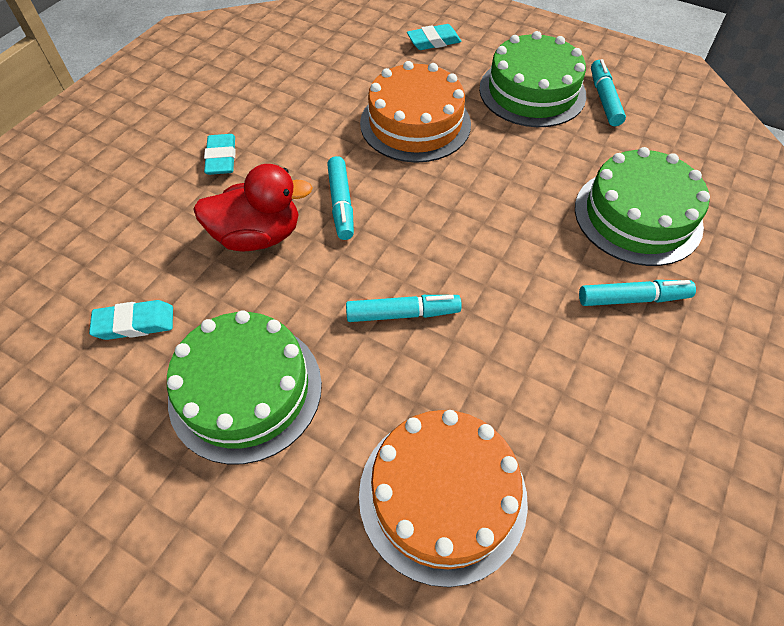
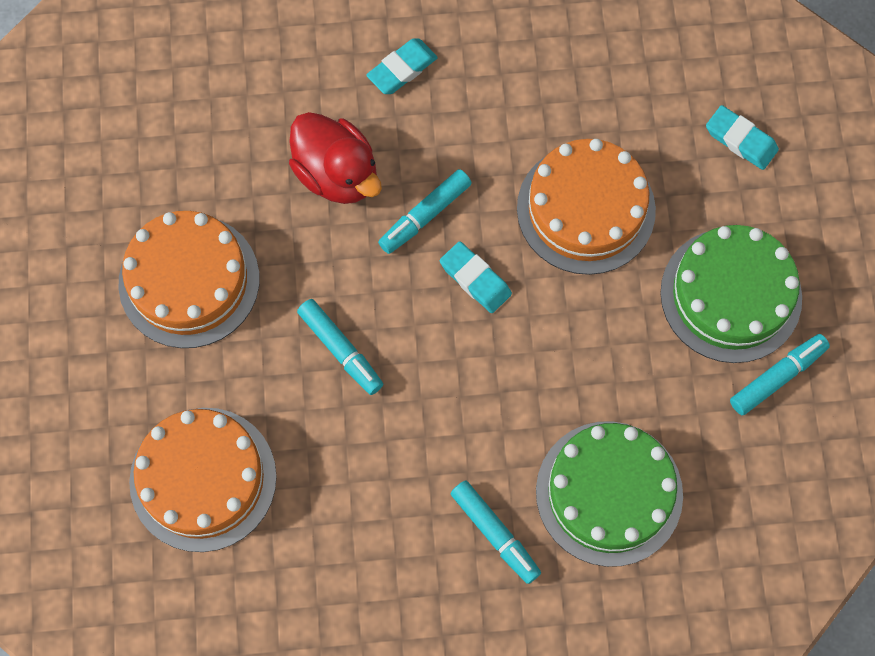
camera: 55 degrees right, 15 degrees up
turquoise eraser [89,300,173,340] -> turquoise eraser moved to [440,241,512,313]
green cake [167,310,322,465] -> orange cake [118,211,259,348]

